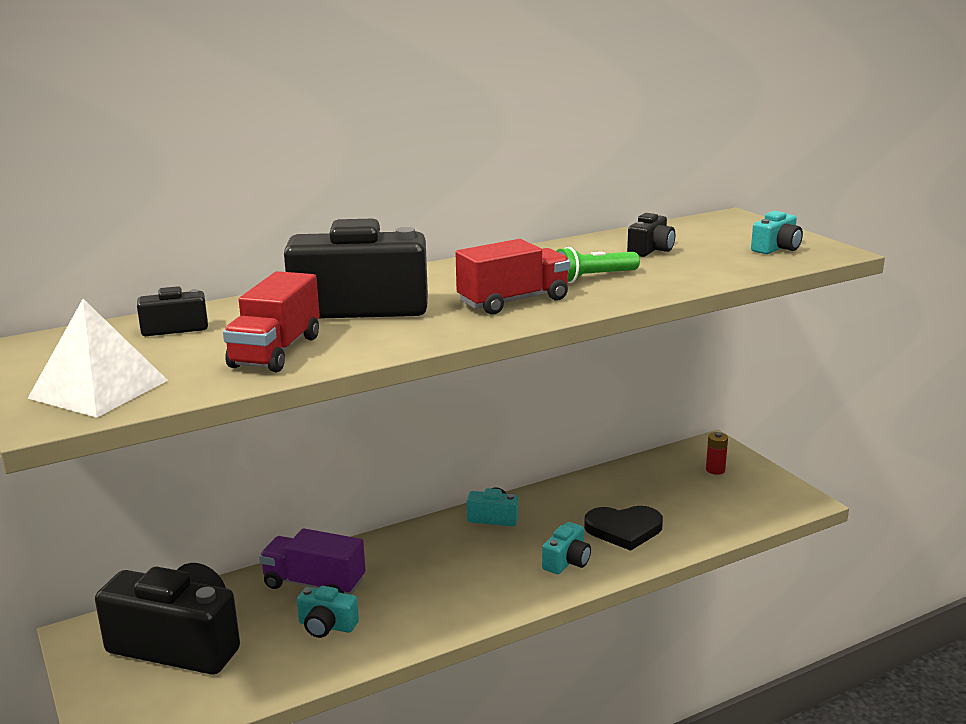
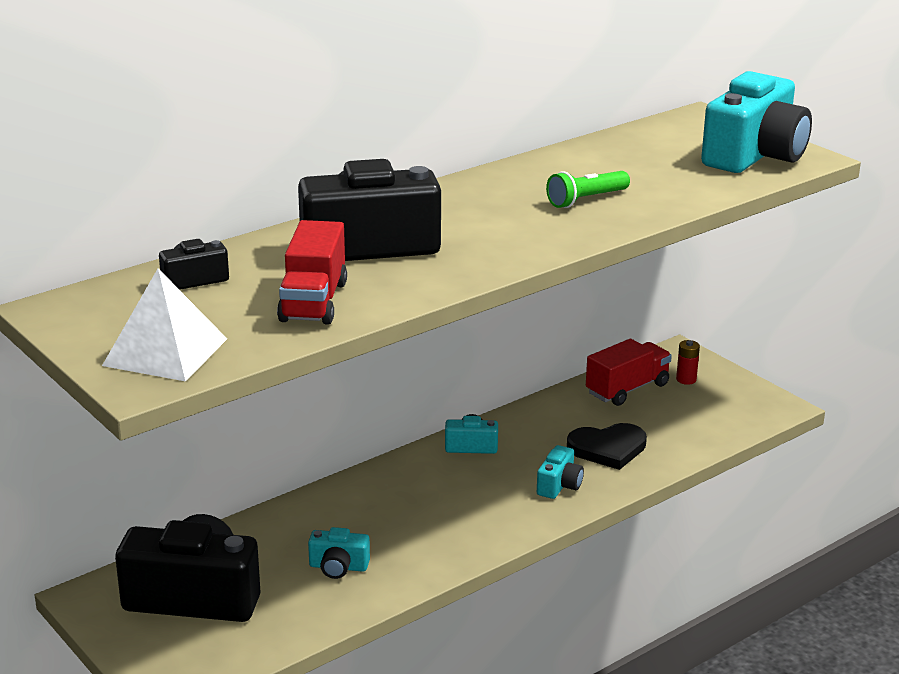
camera: 10 degrees left, 5 degrees up
purple truck [259,528,365,595] -> none
red truck [456,239,570,314] -> red truck moved to [586,339,672,406]
black camera [627,213,675,257] -> none
turquoise camera [751,211,803,254] -> turquoise camera [701,71,812,173], size x2.18

